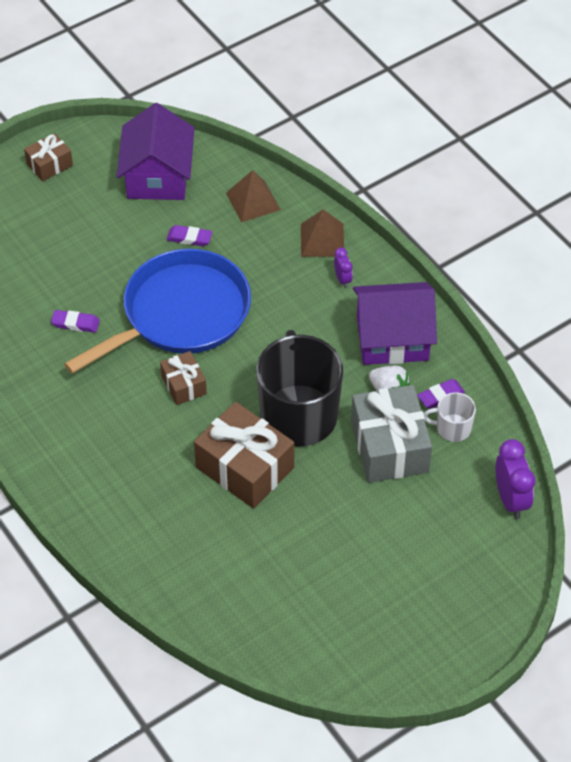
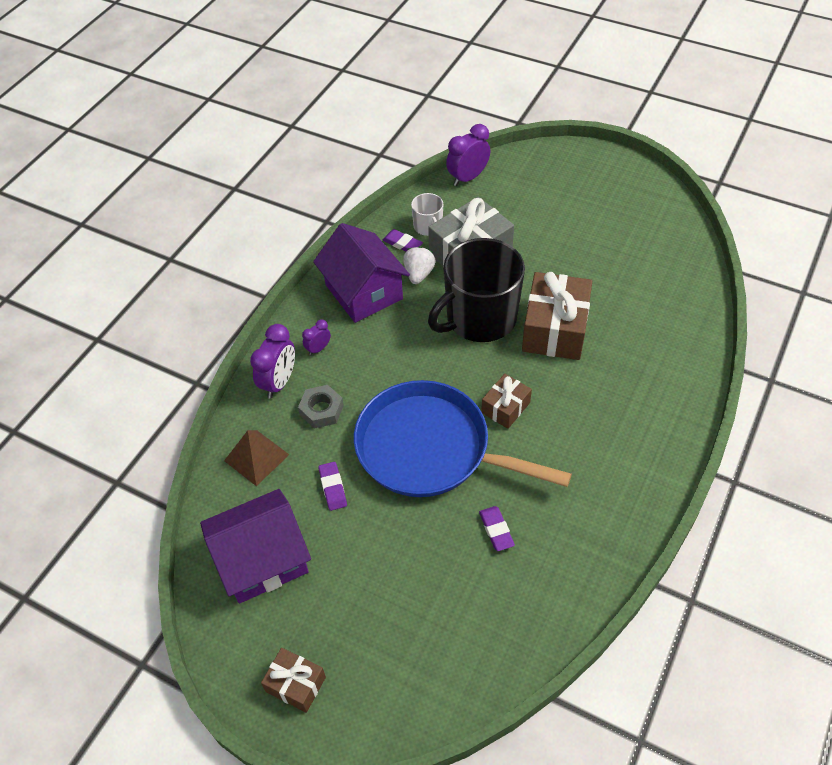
camera: 115 degrees left, 0 degrees up
brown pyramid [301,209,344,257] -> purple clock [250,324,295,399]
none -> grey nut [298,385,344,429]

